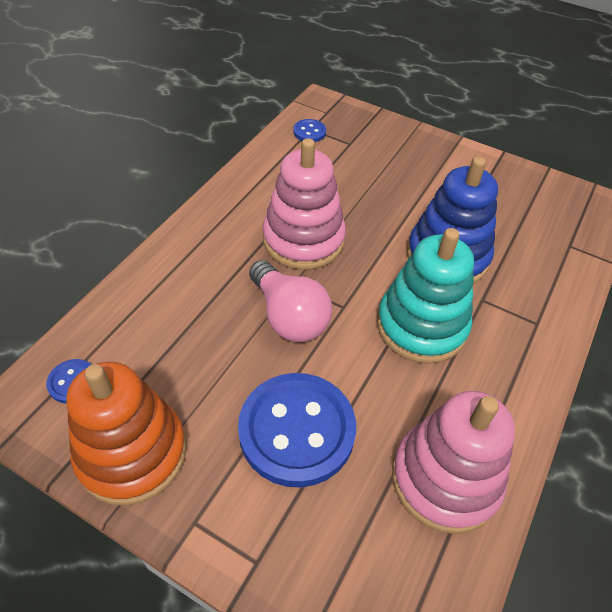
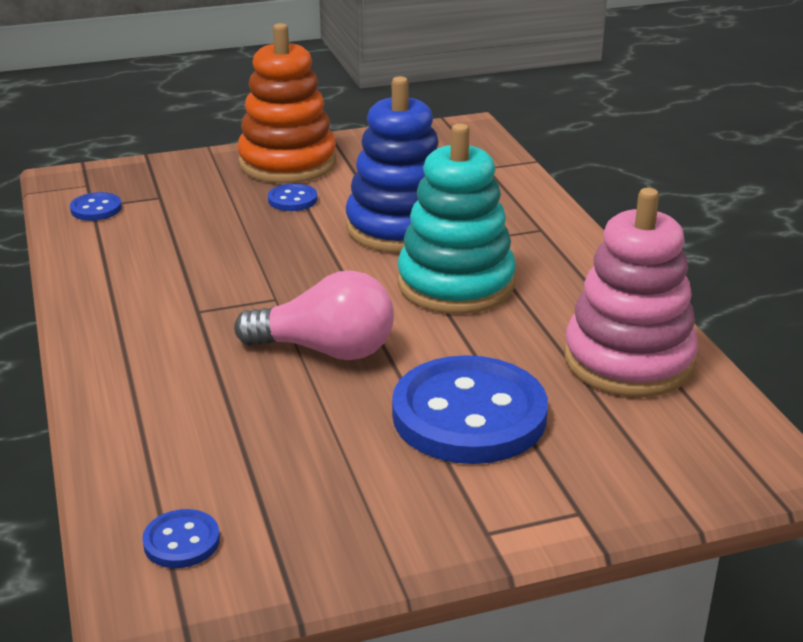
camera: 45 degrees left, 20 degrees down
orange stacking toy [67,362,187,506] -> orange stacking toy moved to [237,23,336,183]
pink stacking toy [263,138,346,270] -> none
none -> blue button [268,183,317,211]

